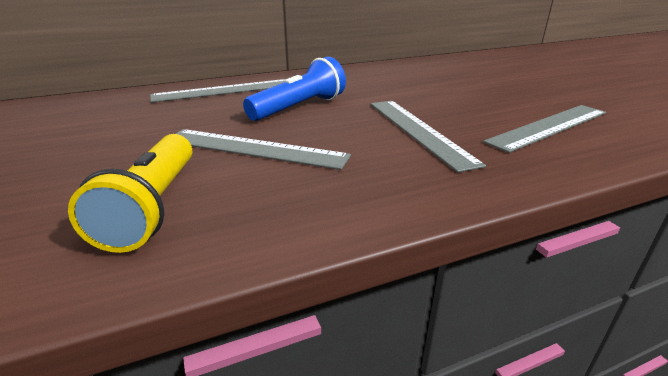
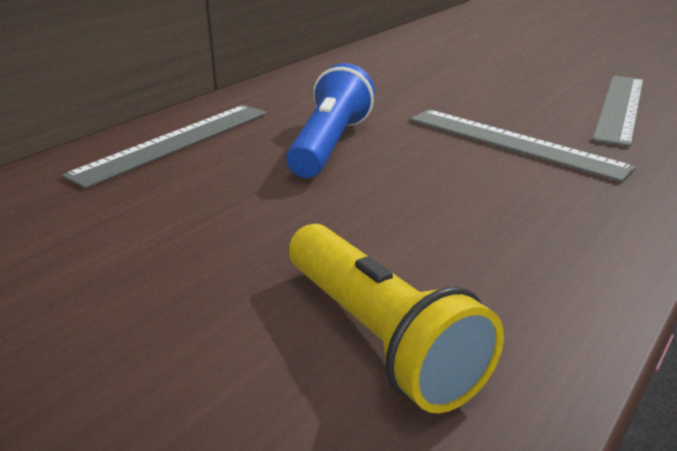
camera: 30 degrees left, 0 degrees up
grey ruler [176,129,351,170] -> none

